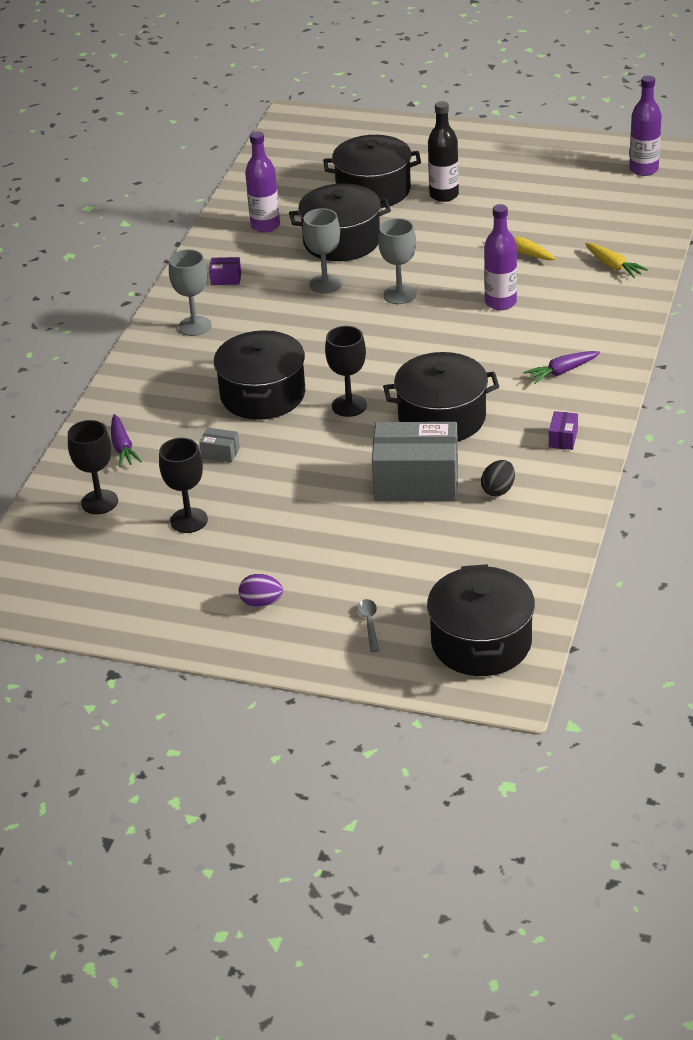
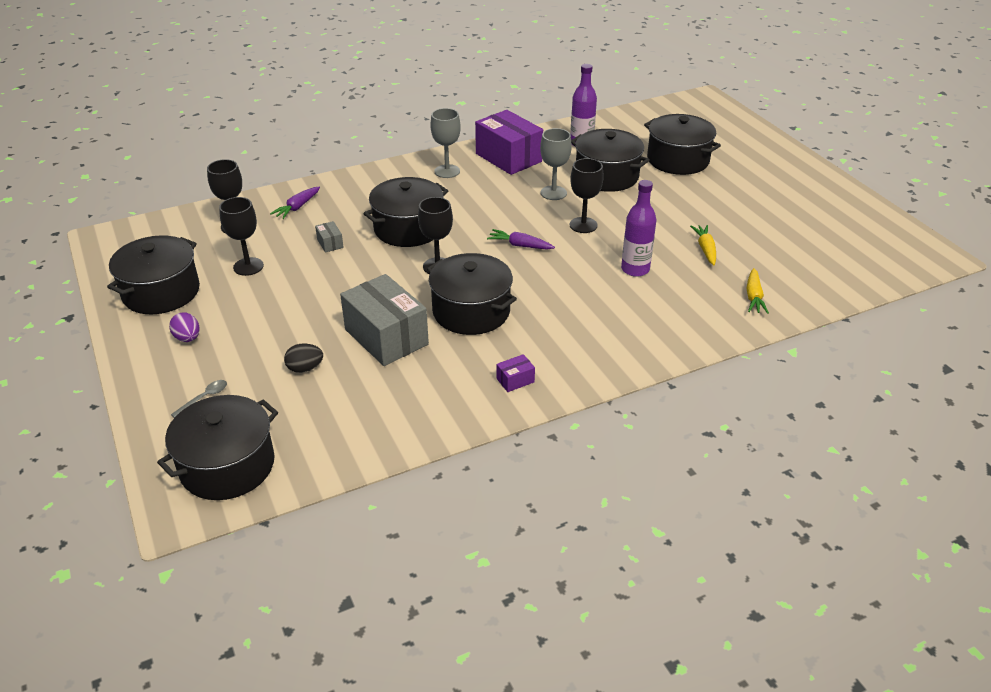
camera: 45 degrees right, 0 degrees up
purple box [209,257,241,285] -> purple box [475,110,543,175], size x2.44
grey goblet [378,218,416,304] -> black goblet [570,158,604,233]
black bottle [428,101,459,202] -> none
black egg [481,460,515,496] -> black egg moved to [284,344,323,373]
purple carrot [523,351,600,384] -> purple carrot moved to [487,229,555,250]
purple bottle [629,76,662,176] -> none
none -> black pot [107,235,200,314]

